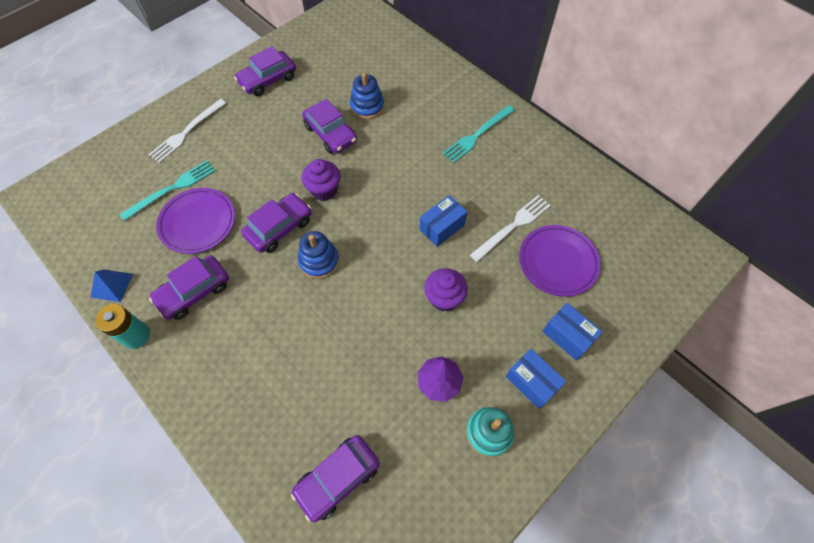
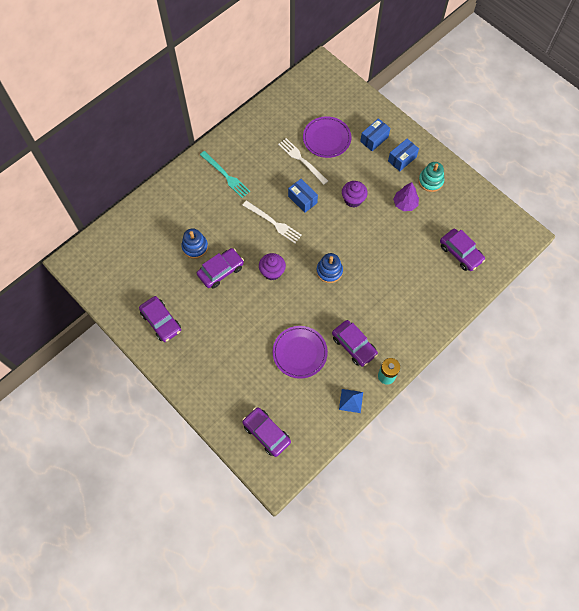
camera: 90 degrees left, 5 degrees up
turquoise fork [120,160,216,221] -> none
white fork [148,99,226,163] -> white fork moved to [243,200,302,243]
purple car [241,193,312,253] -> purple car moved to [242,407,291,457]

